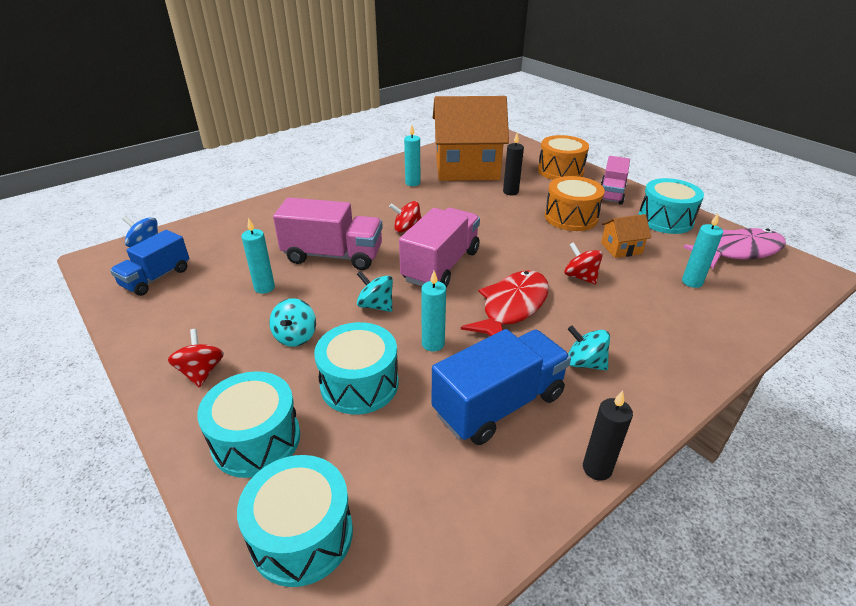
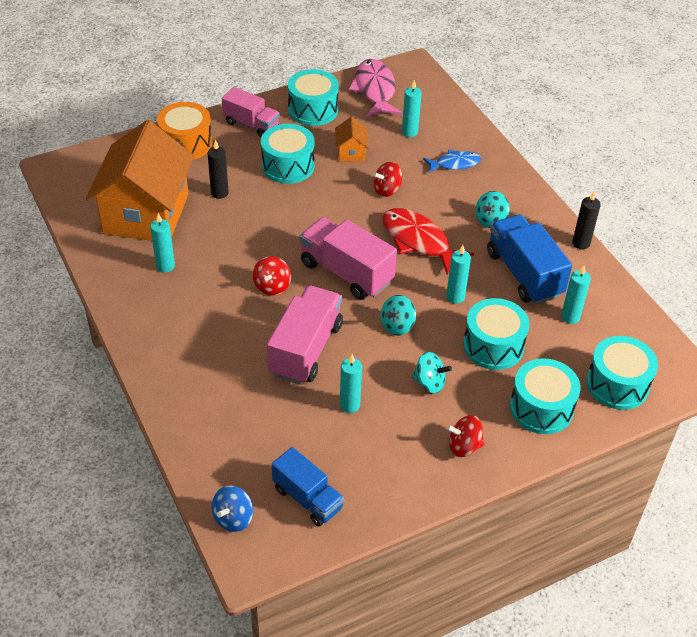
camera: 80 degrees left, 10 degrees up
orange drum [545,176,605,231] -> turquoise drum [261,123,315,184]
none -> blue fish [423,150,481,173]
none -> turquoise candle [561,265,591,324]

